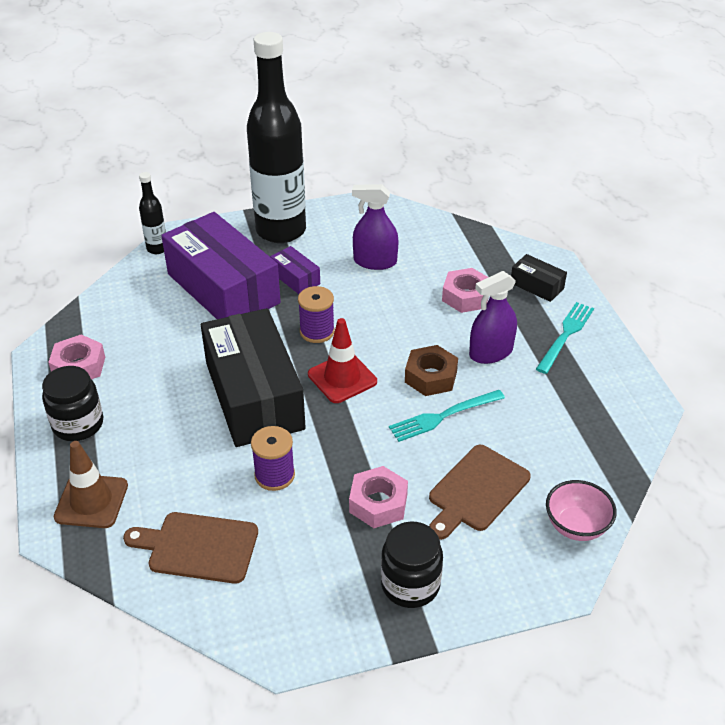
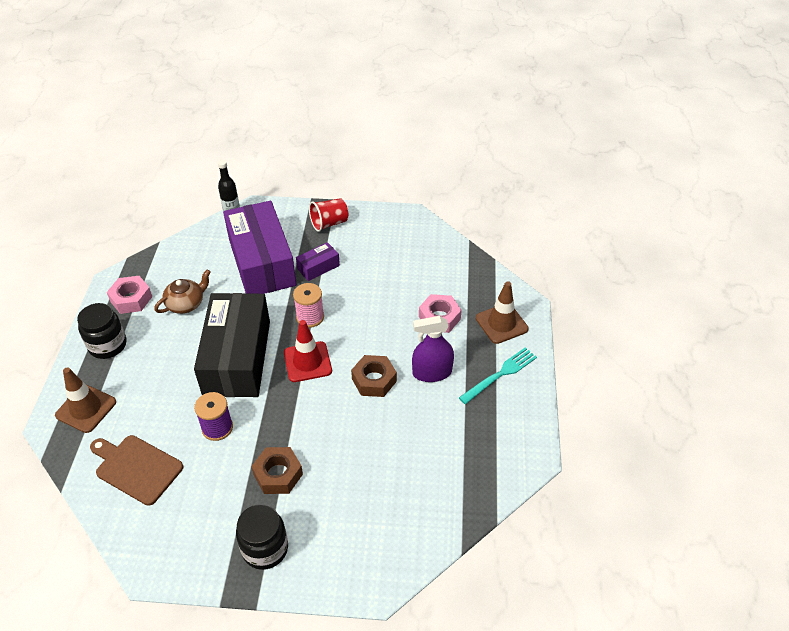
camera: 20 degrees right, 5 degrees up
black bottle [247,32,306,243] -> red cup [309,198,348,232]
purple box [270,246,320,294] -> purple box turned 75 degrees clockwise [296,242,340,281]
purple spool [298,286,335,343] -> pink spool [293,283,324,328]
pink nut [349,466,408,528] -> brown nut [251,447,303,494]
purple spray bottle [352,184,399,270] -> none
turquoise fork [389,390,505,442] -> none
brown cutting board [429,445,531,540] -> none
black box [511,254,567,302] -> brown traffic cone [476,281,529,344]
pink bowl [546,480,617,541] -> none
none -> brown teapot [154,269,211,314]

